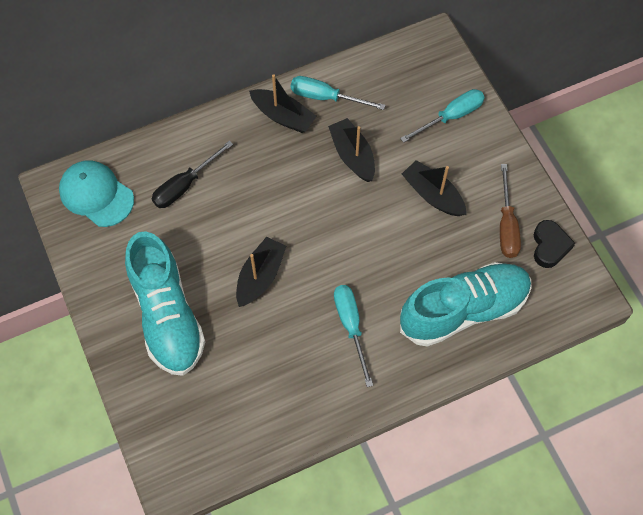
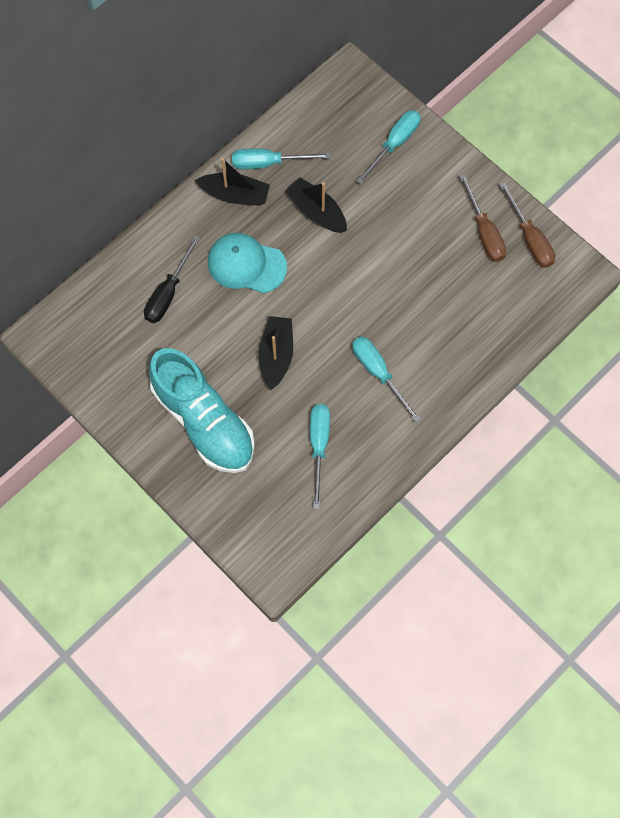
camera: 20 degrees left, 5 degrees up
turquoise cap [59,160,134,227] -> turquoise cap moved to [208,233,287,293]
turquoise shoe [400,262,532,347] -> none
black boat [402,160,466,216] -> none
black heart [534,220,575,268] -> brown screwdriver [499,182,555,268]
none -> turquoise screwdriver [310,404,330,509]

